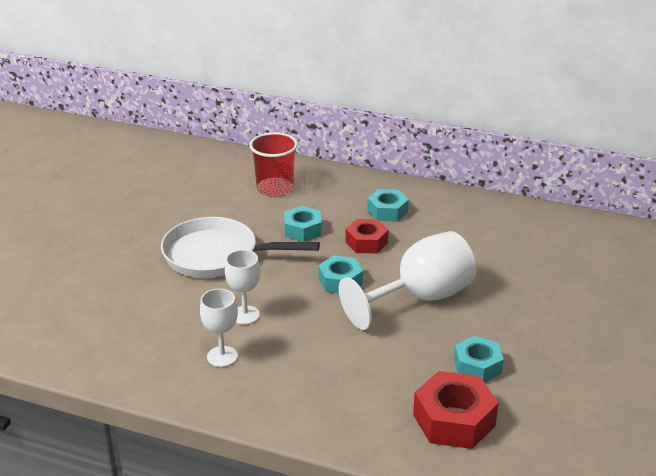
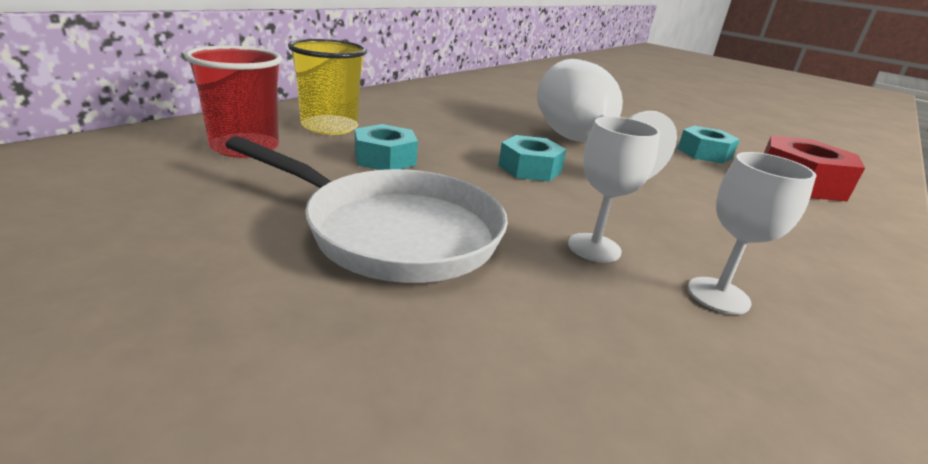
camera: 75 degrees left, 5 degrees down
white pan [161,217,320,278] -> white pan turned 90 degrees counterclockwise [225,136,508,283]
red nut [345,219,389,253] -> none
turquoise nut [367,189,409,222] -> none
none -> yellow cup [288,39,367,135]

